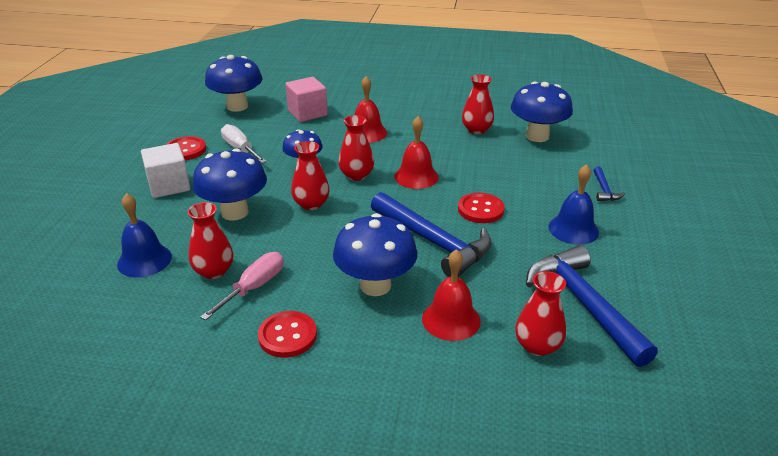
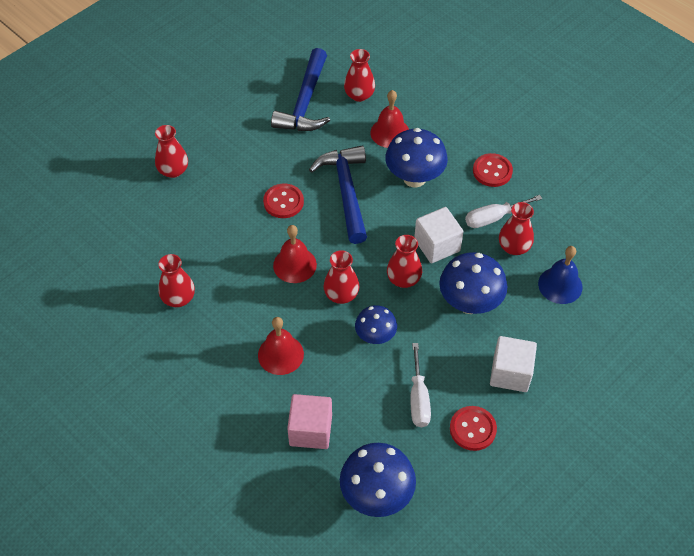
camera: 145 degrees left, 20 degrees up
pink screwdriver [200,252,284,320] -> white screwdriver [465,195,542,228]
blue mushroom [511,82,573,142] -> none
blue bell [548,164,599,245] -> none
blue hammer [593,167,625,201] -> red vase [155,125,188,178]
none -> white cube [414,207,464,263]

